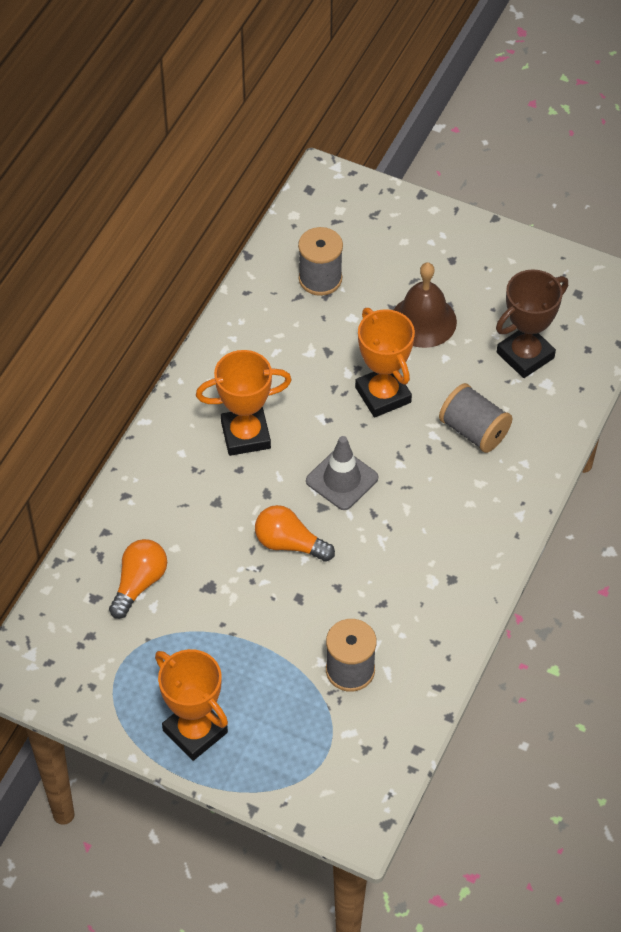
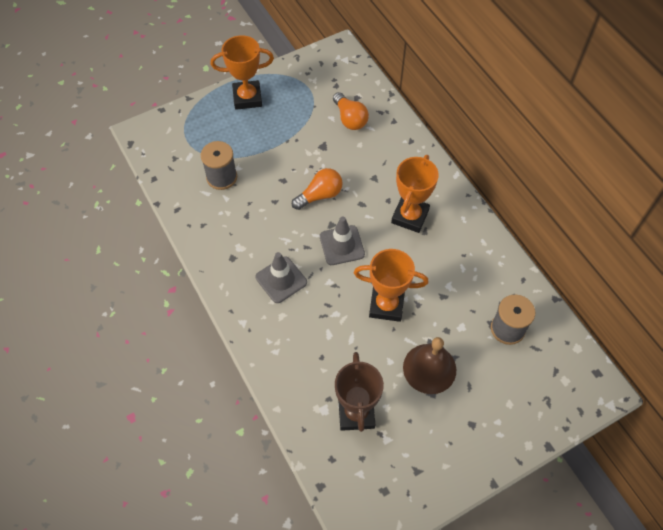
camera: 125 degrees right, 5 degrees up
grey spool [439,383,513,453] -> none
none -> grey traffic cone [256,252,307,303]

